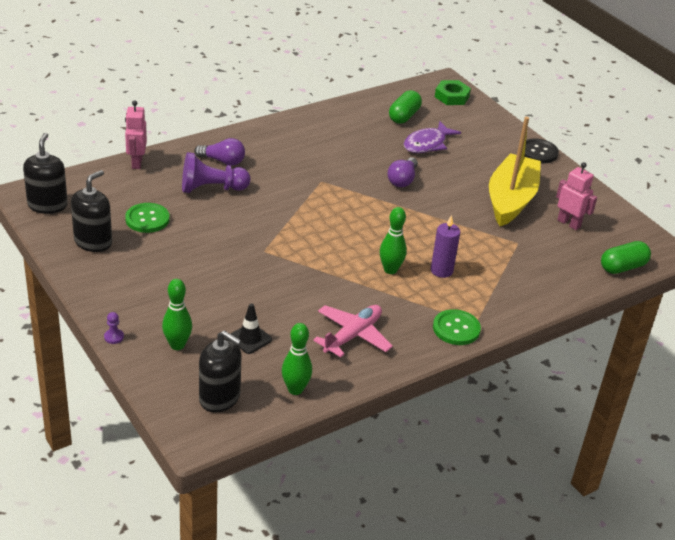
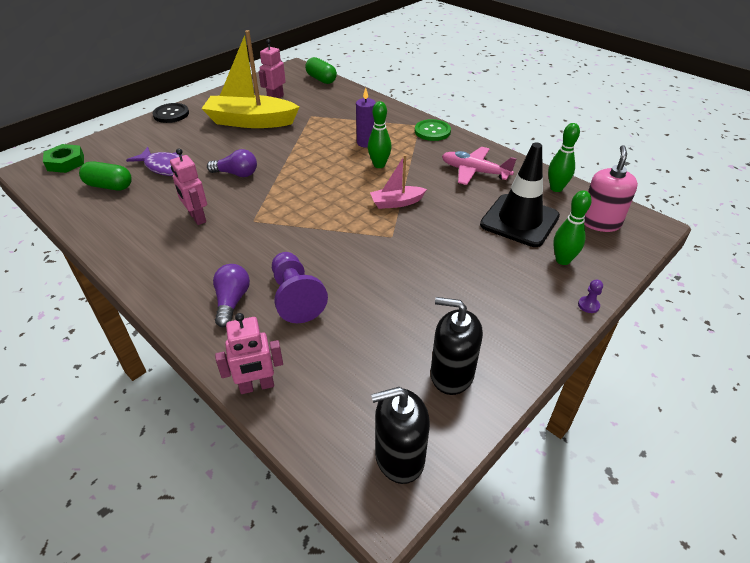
camera: 100 degrees left, 5 degrees up
green button [125,203,170,233] -> none
black soap dispenser [199,330,242,413] -> pink soap dispenser [584,145,638,232]
black traffic cone [231,303,272,354] -> black traffic cone [480,143,560,247], size x2.07
none -> pink robot [170,149,207,225]
none -> pink boat [370,155,427,209]

